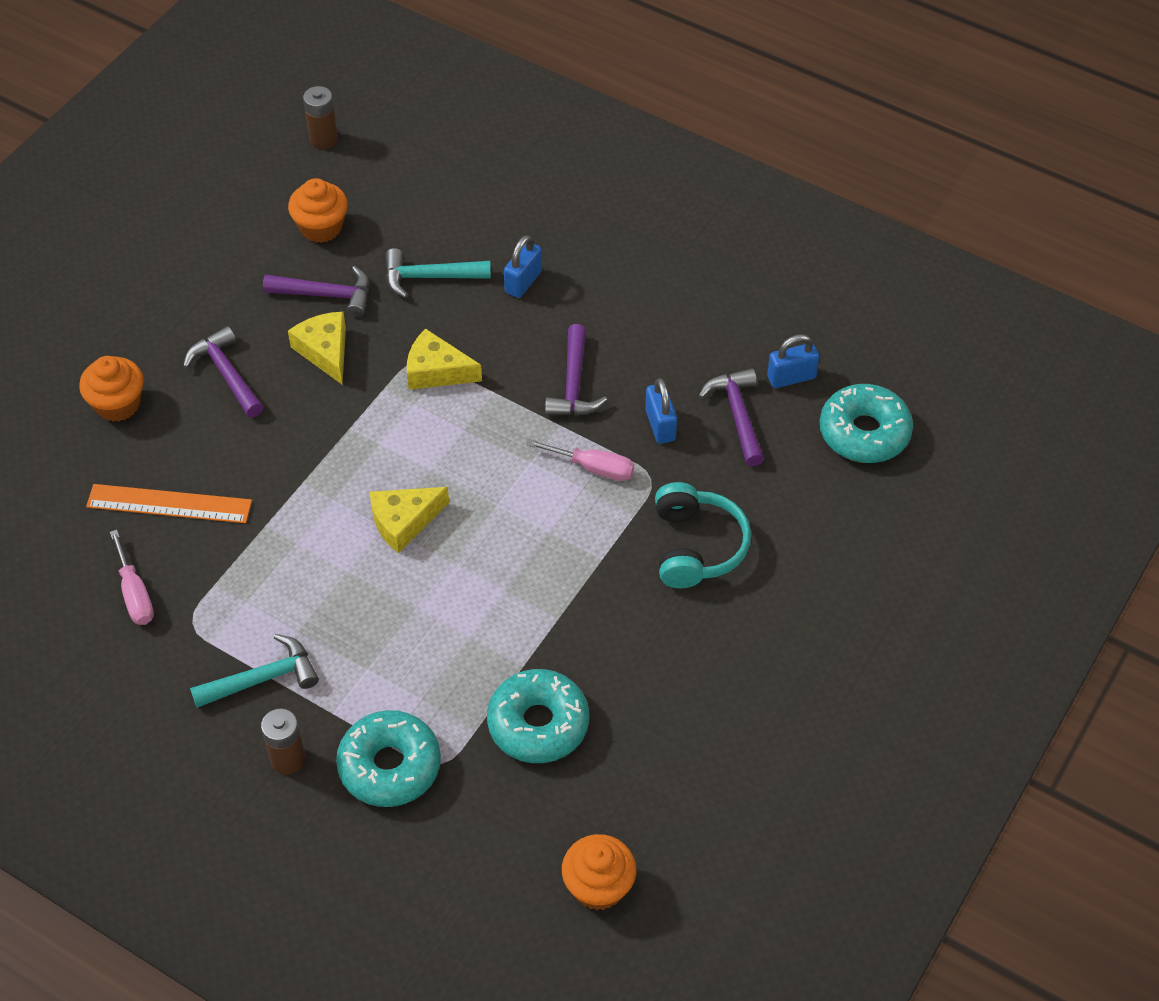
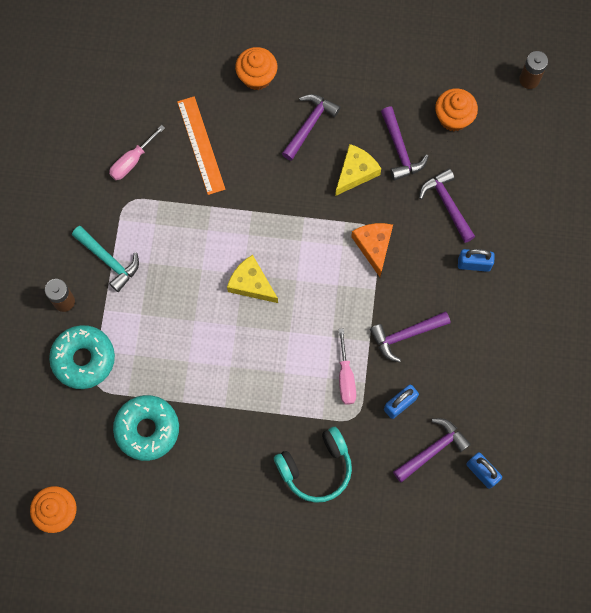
camera: 65 degrees right, 20 degrees up
turquoise hammer [386,248,491,298] -> purple hammer [419,169,475,243]
yellow cheese [407,329,482,390] -> orange cheese [351,223,393,277]
turquoise donut [820,384,913,463] -> none

